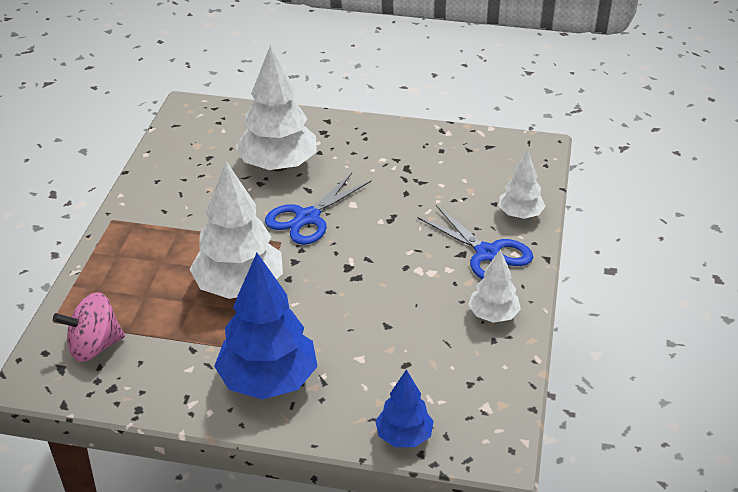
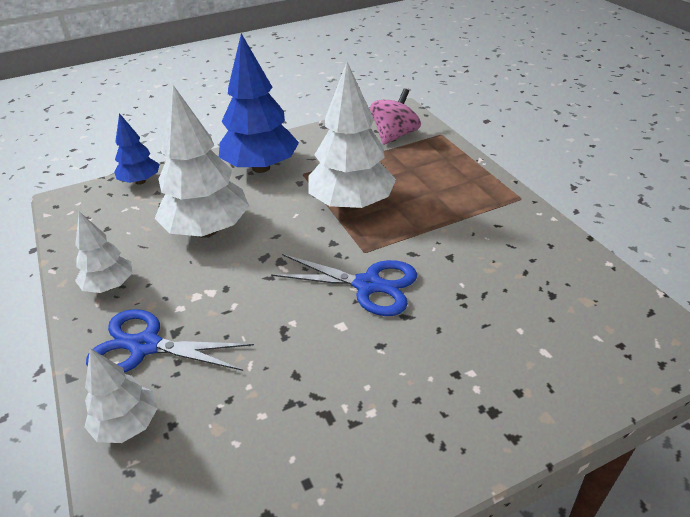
camera: 145 degrees right, 0 degrees up
white tree [235,45,317,171] -> white tree moved to [154,85,249,237]
blue scissors [265,173,371,245] -> blue scissors turned 105 degrees clockwise [271,254,417,316]

